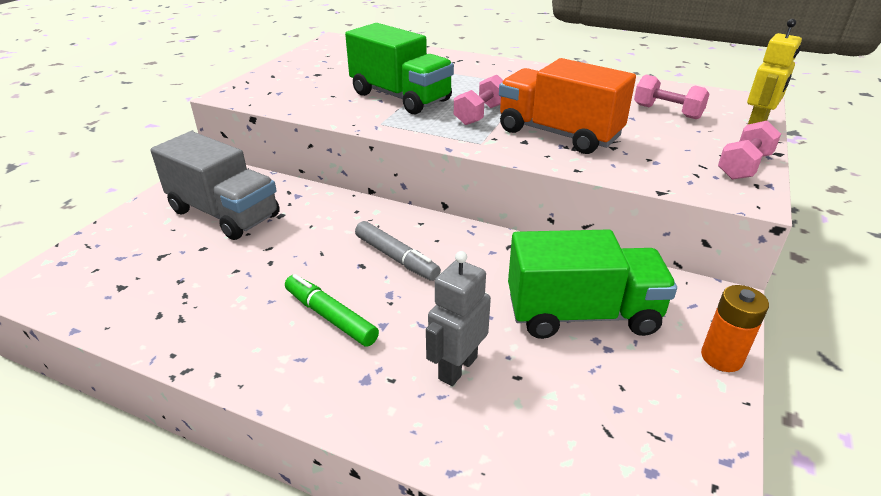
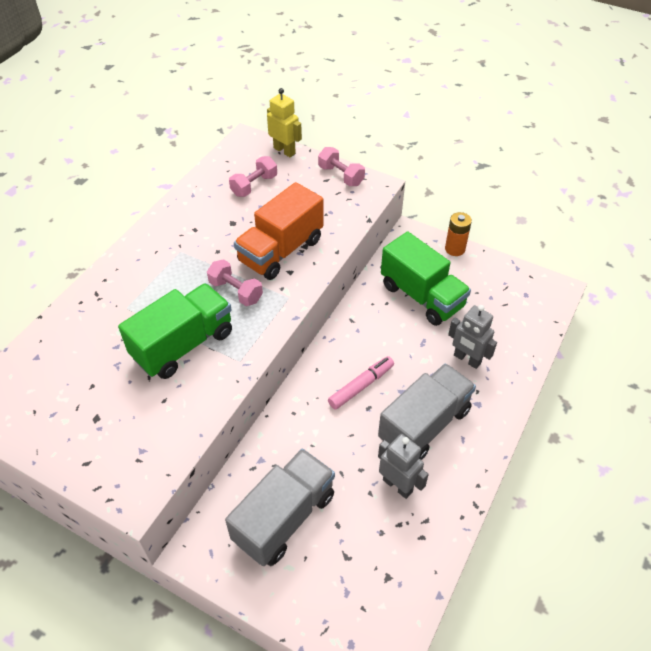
camera: 85 degrees left, 15 degrees up
green marker [285,274,379,347] -> grey truck [378,363,476,460]
grey marker [355,221,441,281] -> pink marker [328,356,394,410]
green truck [508,229,677,339] -> green truck turned 135 degrees clockwise [381,232,471,326]
none -> grey robot [378,434,429,499]

